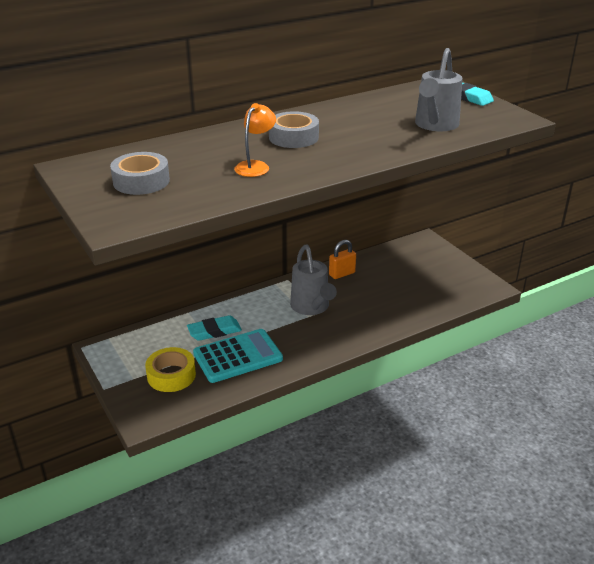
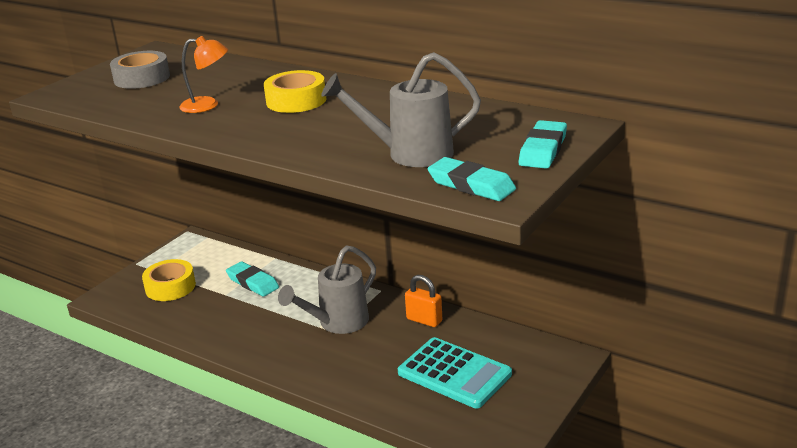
camera: 65 degrees right, 5 degrees down
turquoise calculator [193,329,283,383] -> turquoise calculator moved to [398,337,512,408]
grey tape [269,111,319,148] -> yellow tape [264,70,326,113]
none -> turquoise eraser [428,157,516,201]

